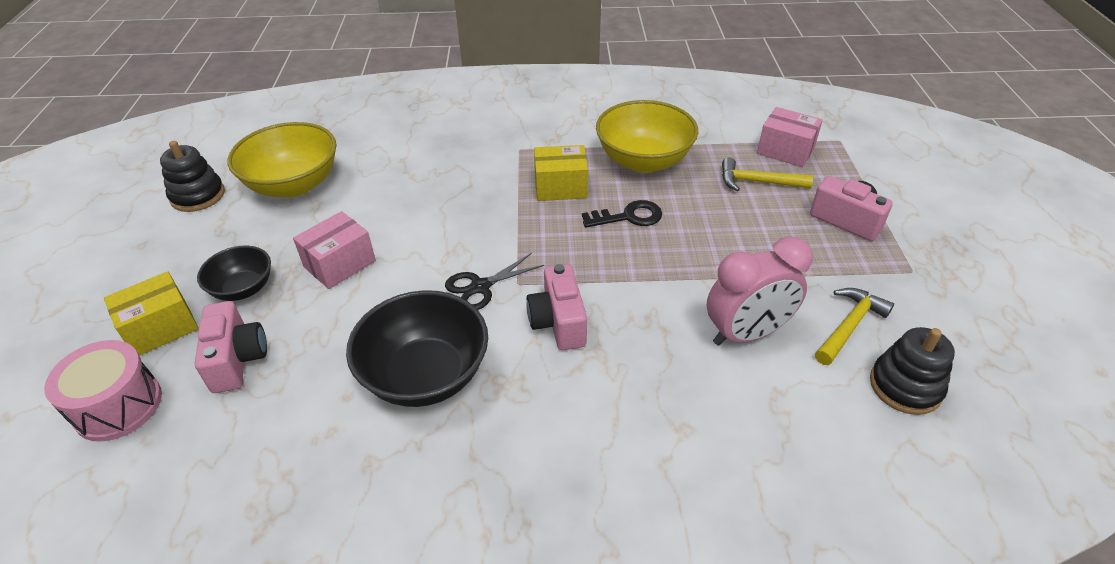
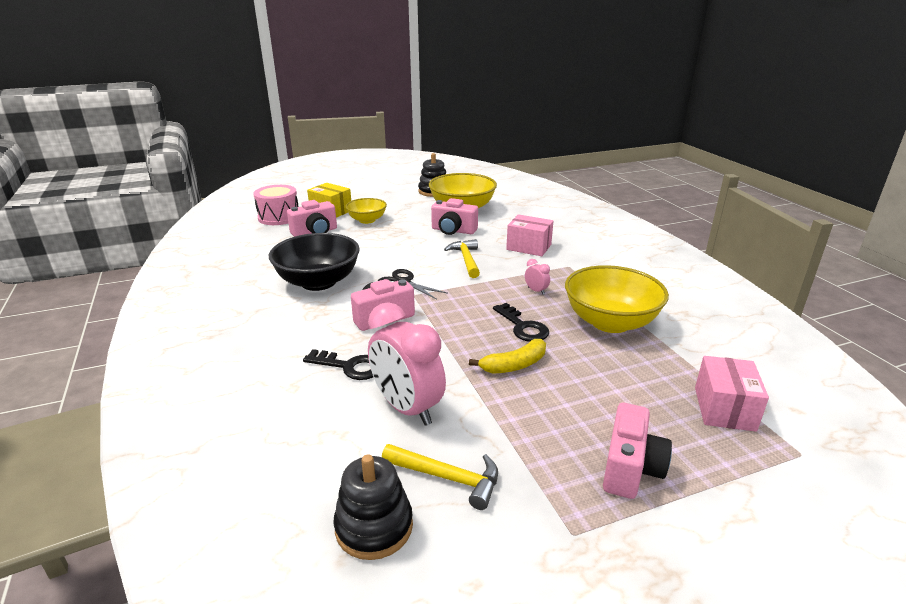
camera: 70 degrees right, 15 degrees down
black bowl [197,246,271,301] -> yellow bowl [345,198,387,224]
pink box [293,211,376,289] -> pink box moved to [506,214,554,256]
yellow box [534,145,588,201] -> pink clock [525,259,550,295]
yellow hammer [722,158,813,191] -> yellow hammer moved to [444,239,480,278]
none -> black key [303,349,373,380]
none -> pink camera [431,198,478,235]
none -> yellow banana [469,339,546,374]

